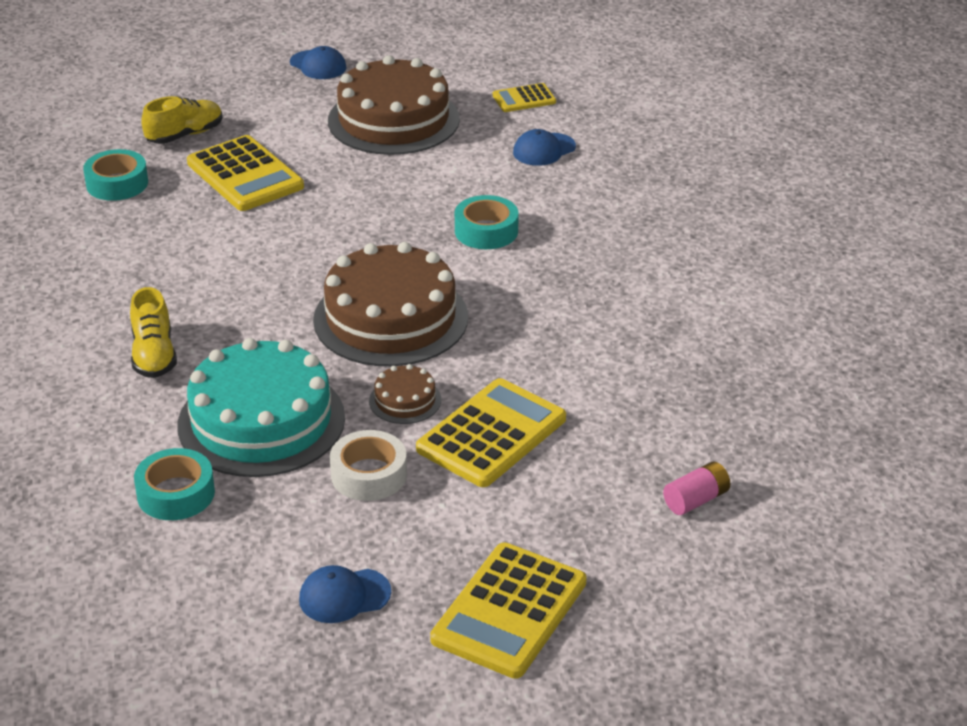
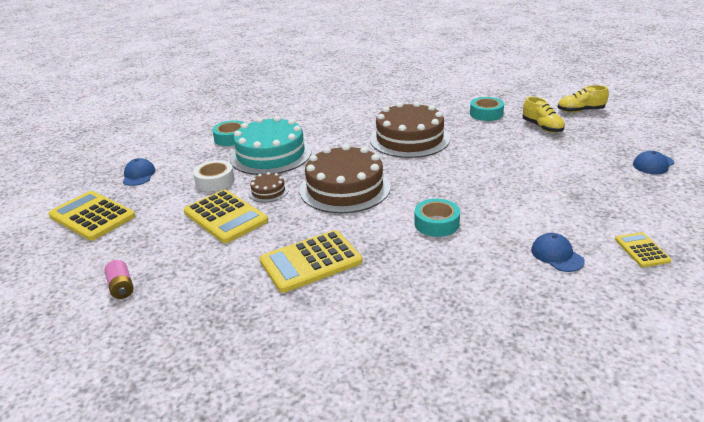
camera: 100 degrees right, 5 degrees down
yellow shoe [130,287,177,378] -> yellow shoe moved to [557,85,609,113]
yellow calculator [187,135,304,211] -> yellow calculator moved to [260,230,362,293]
brown cake [328,55,460,155] -> brown cake moved to [370,102,450,158]

